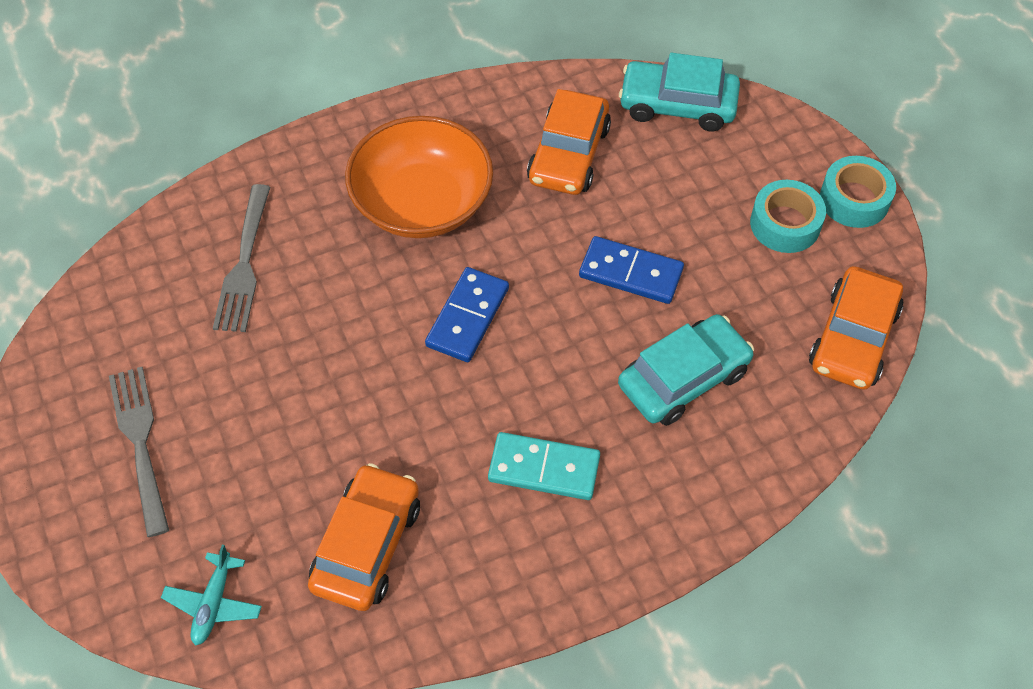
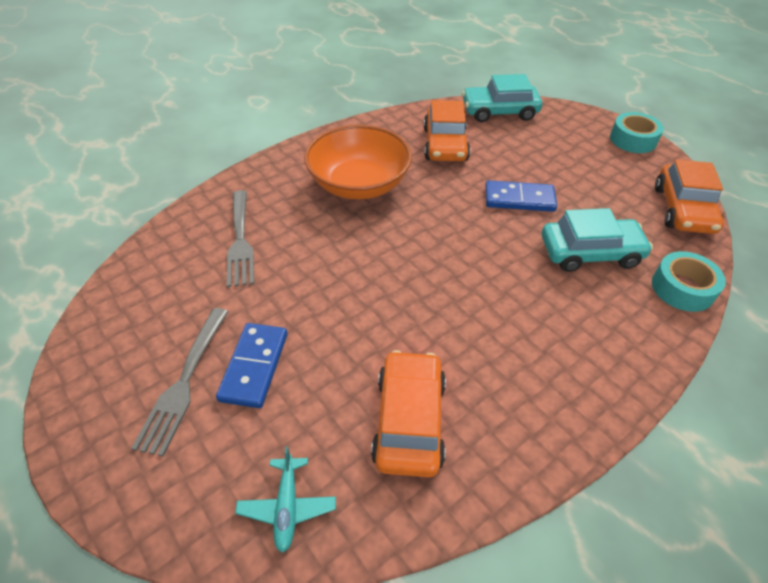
camera: 15 degrees left, 10 degrees down
grey fork [109,367,169,537] -> grey fork turned 135 degrees counterclockwise [131,308,228,456]
blue domino [425,267,509,362] -> blue domino moved to [216,323,288,408]
turquoise domino [488,432,600,500] -> none
turquoise car [618,314,754,426] -> turquoise car turned 45 degrees clockwise [542,208,653,272]
turquoise tape [750,180,826,253] -> turquoise tape moved to [652,251,726,312]

